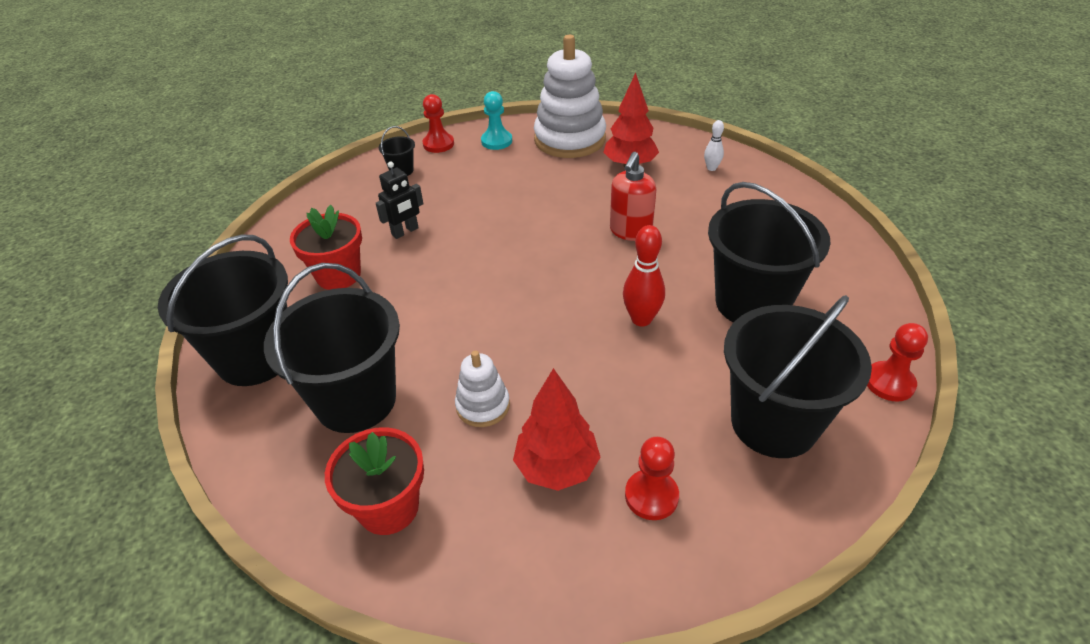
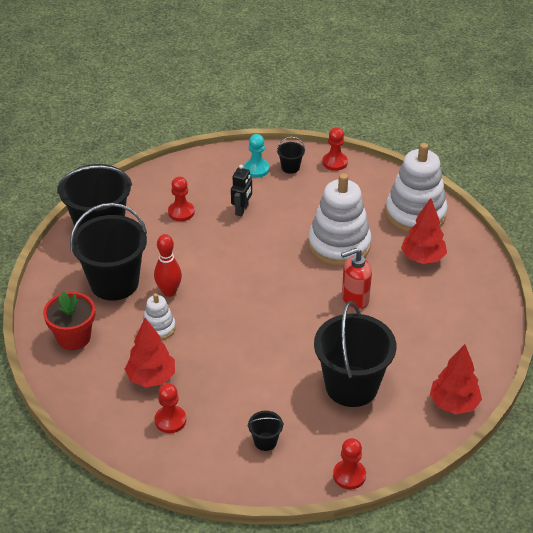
camera: 45 degrees right, 0 degrees up
red flower pot [290,205,362,290] -> red pawn [168,177,195,221]
black robot [376,161,423,239] -> black robot turned 75 degrees counterclockwise [231,165,252,217]
turquoise pawn [481,91,512,150] -> turquoise pawn moved to [244,134,270,178]
red bowling pin [623,225,665,326] -> red bowling pin moved to [154,234,182,297]
white bowling pin [704,120,724,171] -> none
black bucket [724,295,872,458] -> black bucket [247,411,284,451], size x0.42
none -> white stacking toy [308,173,371,266]
none -> red tree [430,344,482,414]

